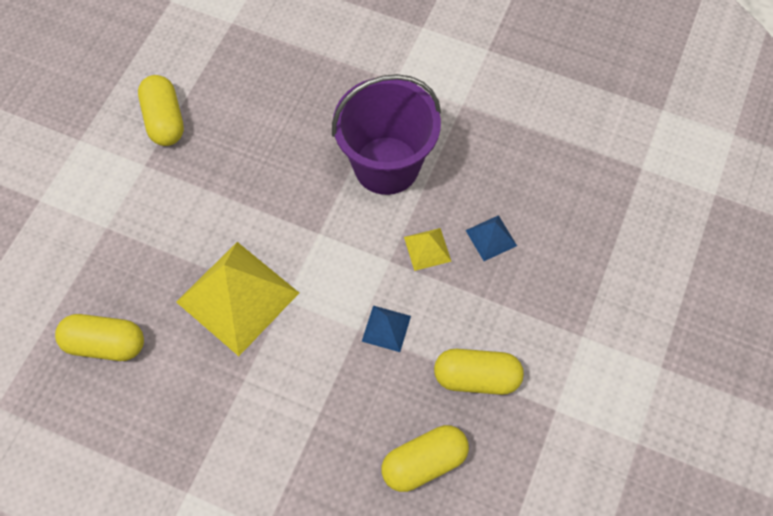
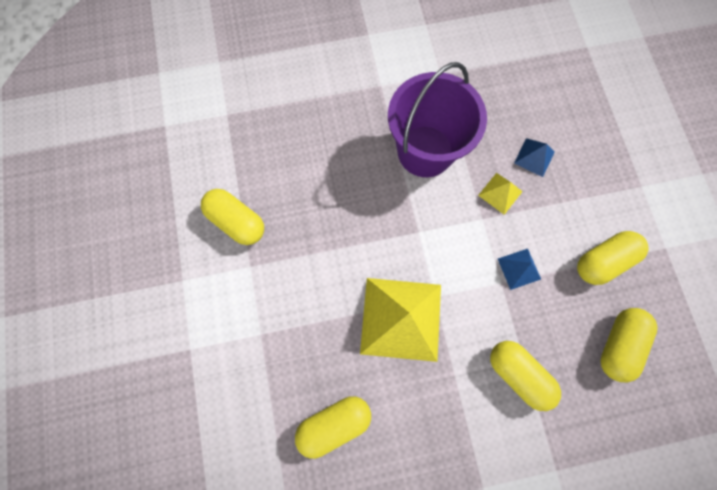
camera: 35 degrees left, 10 degrees up
none -> yellow capsule [490,341,561,411]

